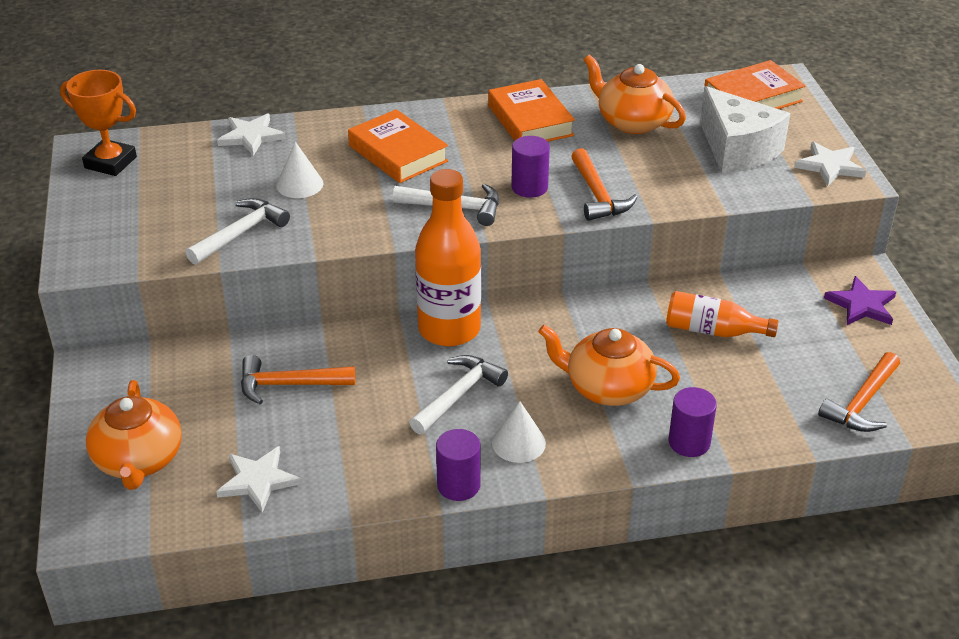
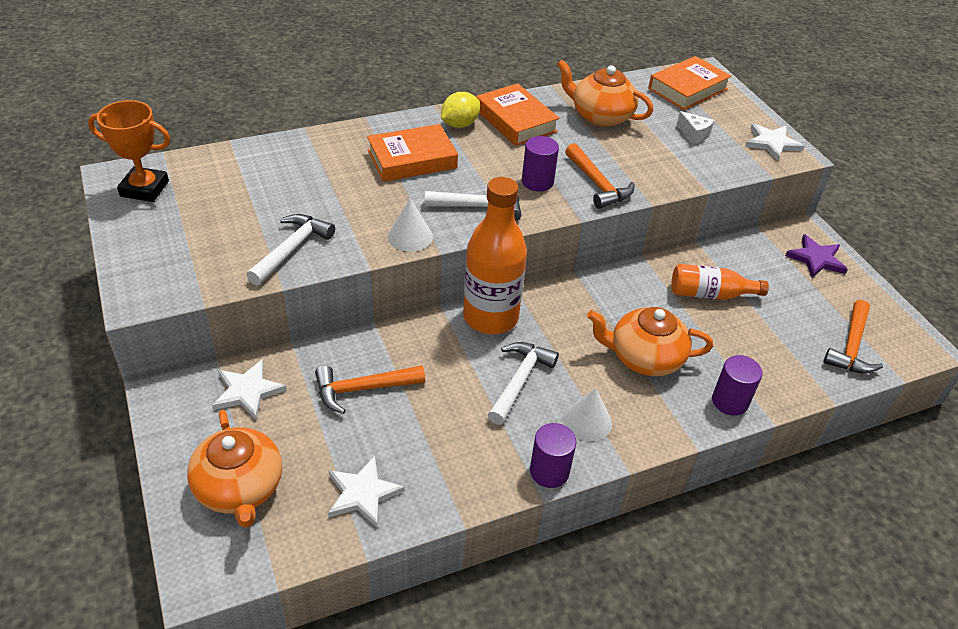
camera: 15 degrees left, 5 degrees up
white star [217,113,286,156] -> white star moved to [212,359,287,420]
white cone [276,142,323,198] -> white cone moved to [388,198,433,252]
orange book [348,109,448,183] -> orange book turned 60 degrees counterclockwise [367,124,458,182]
white cheese [700,86,790,174] -> white cheese [677,111,714,144], size x0.45
none -> yellow lemon [441,92,480,128]

